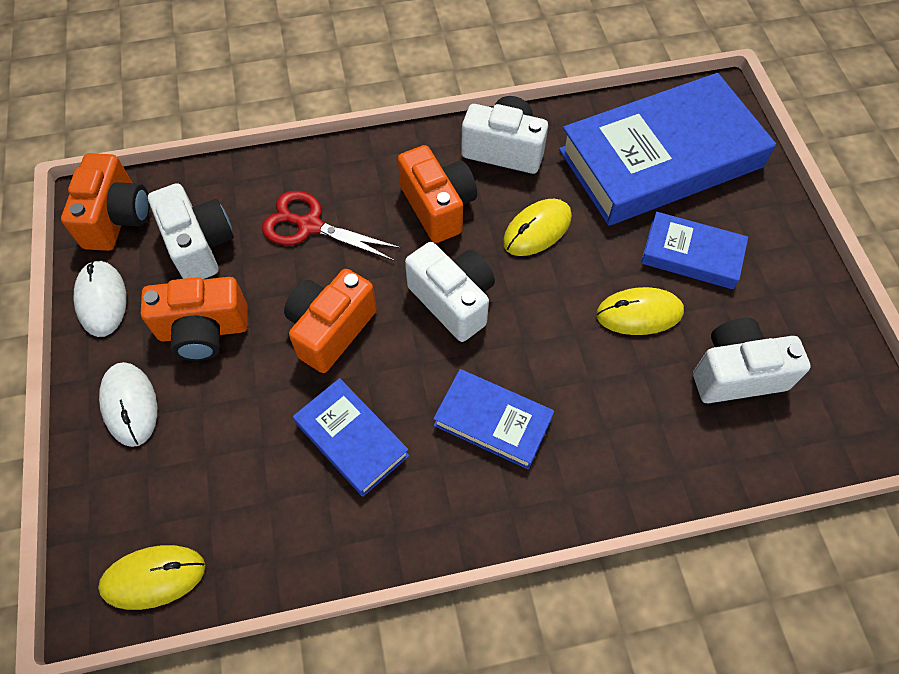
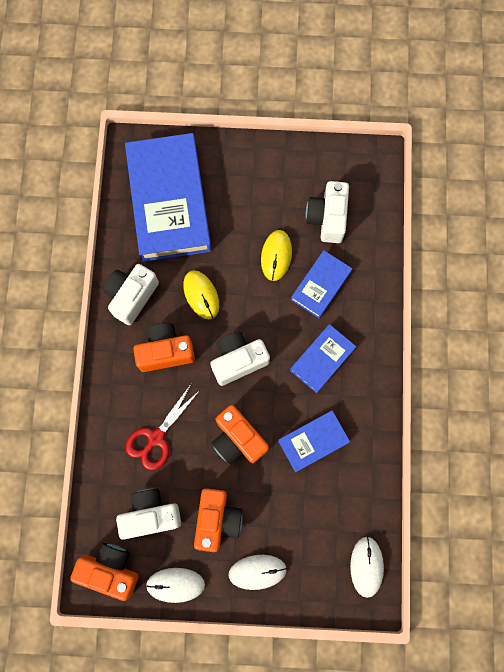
camera: 75 degrees left, 15 degrees up
yellow mouse [98,545,205,610] -> white mouse [350,537,384,598]
blue book [641,212,748,289] -> blue book moved to [291,250,352,318]

